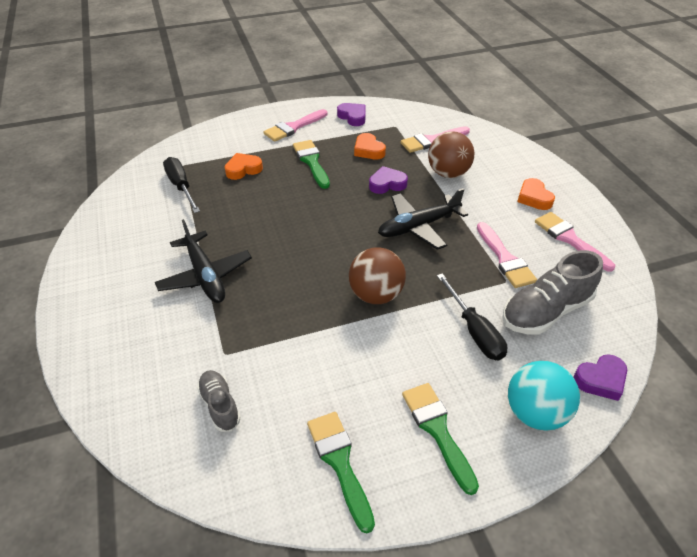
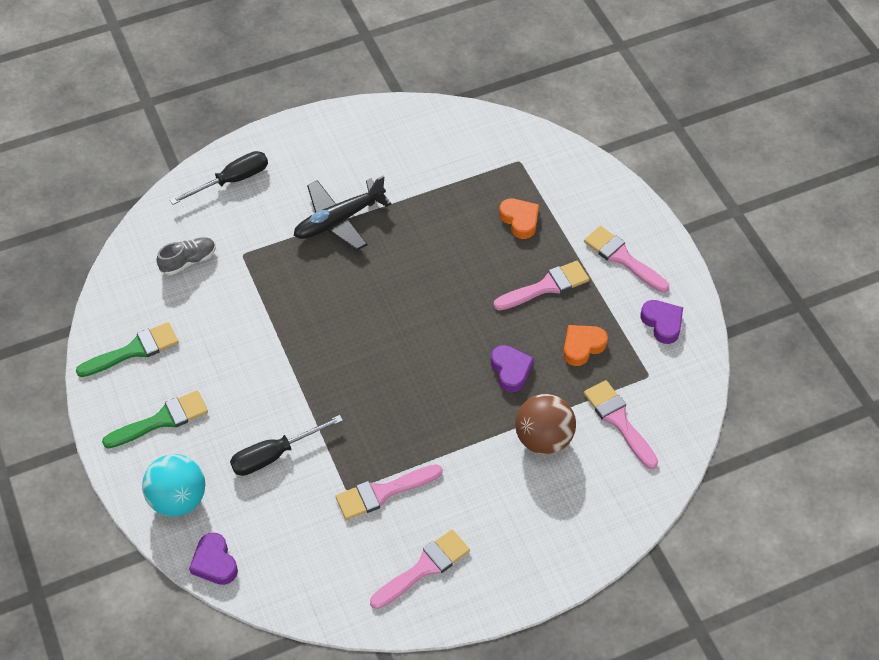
camera: 85 degrees right, 10 degrees up
black screwdriver [163,157,200,213] -> black screwdriver moved to [170,151,268,205]
green brush [293,140,330,189] -> pink brush [493,261,589,310]
purple heart [337,103,365,126] -> purple heart turned 75 degrees counterclockwise [641,300,683,344]
brown ball [349,247,406,304] -> none
black plane [378,188,468,250] -> none
grey shoe [502,250,603,334] -> none
orange heart [517,178,555,210] -> none

